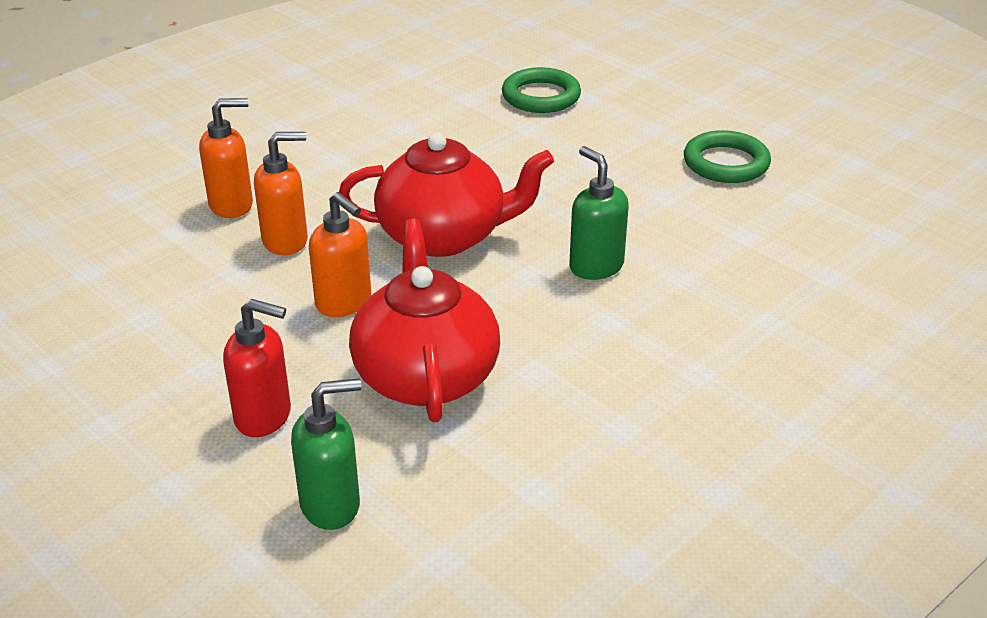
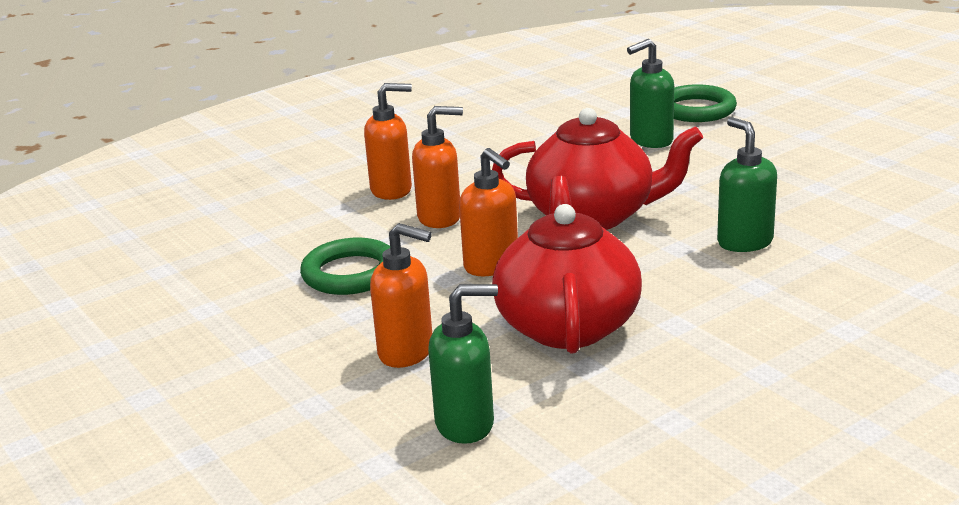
camera: 10 degrees right, 10 degrees down
red soap dispenser [223,299,291,437] -> orange soap dispenser [370,223,432,368]
green ring [684,130,771,183] -> green ring moved to [300,238,390,295]
none -> green soap dispenser [627,39,674,148]

